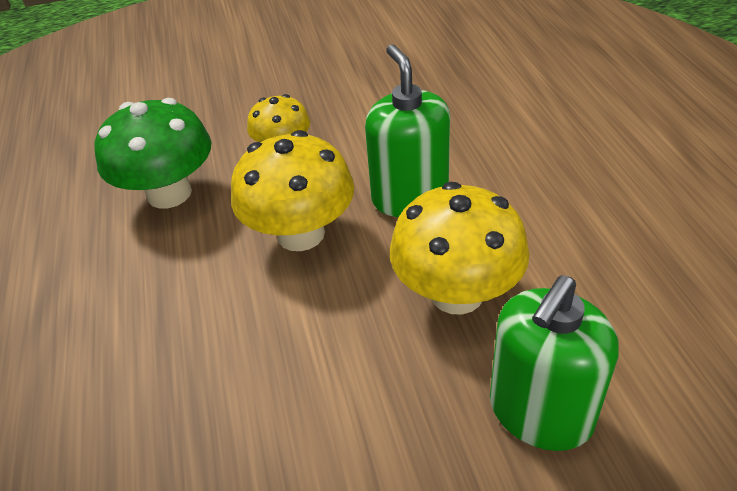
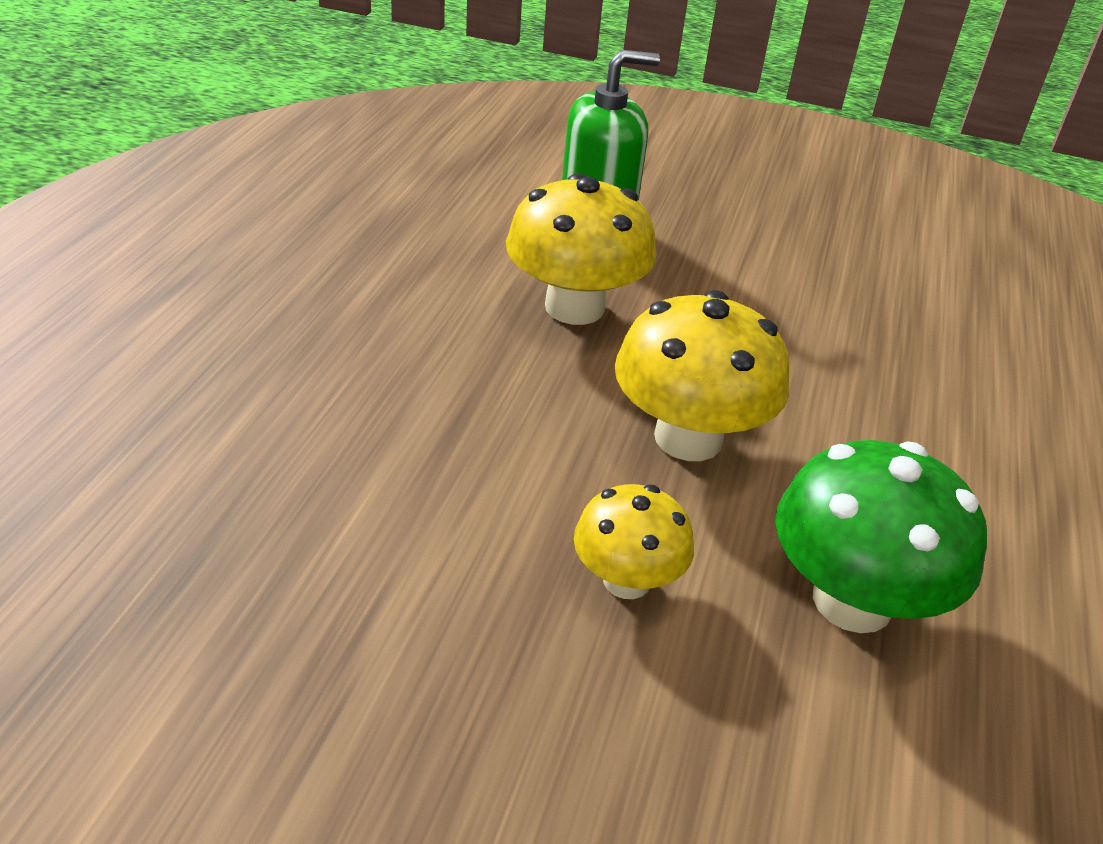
camera: 155 degrees left, 5 degrees down
green soap dispenser [365,44,450,217] -> none

